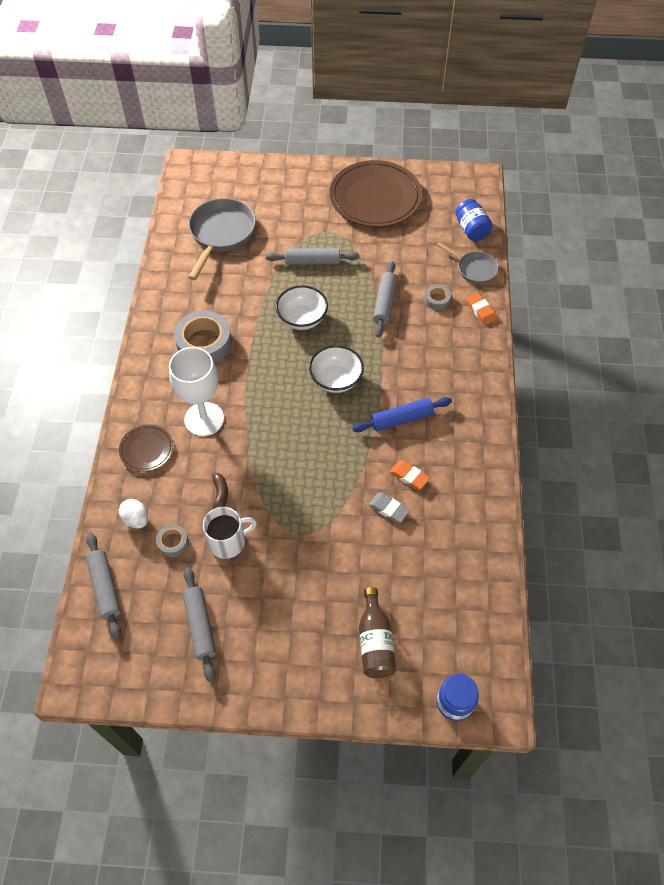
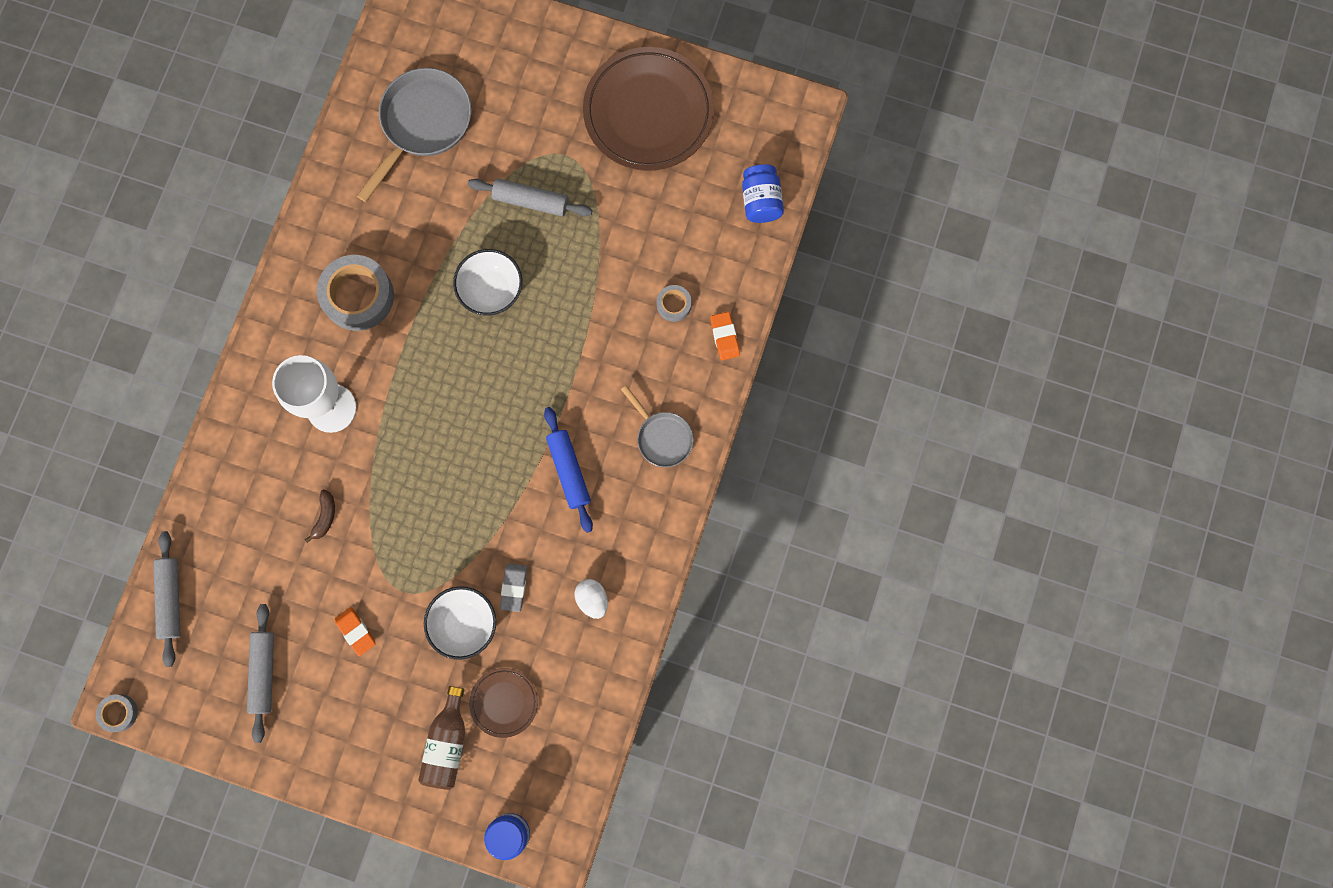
camera: 15 degrees right, 20 degrees up
brown plate [119,425,173,472] -> brown plate moved to [469,668,538,738]
white egg [119,499,148,529] -> white egg moved to [575,579,608,619]
grey tape [156,524,188,557] -> grey tape moved to [96,694,138,732]
white mug [203,507,257,559] -> none
white bowl [309,345,364,393] -> white bowl moved to [424,586,496,660]
blue rolling pin [352,397,452,432] -> blue rolling pin turned 75 degrees clockwise [544,407,593,533]
grey eraser [369,493,410,523] -> grey eraser turned 45 degrees clockwise [500,564,527,612]
grey rolling pin [373,261,397,337] -> none
orange eraser [390,460,430,490] -> orange eraser moved to [335,607,376,656]
grey pan [437,242,498,284] -> grey pan moved to [621,385,694,467]

